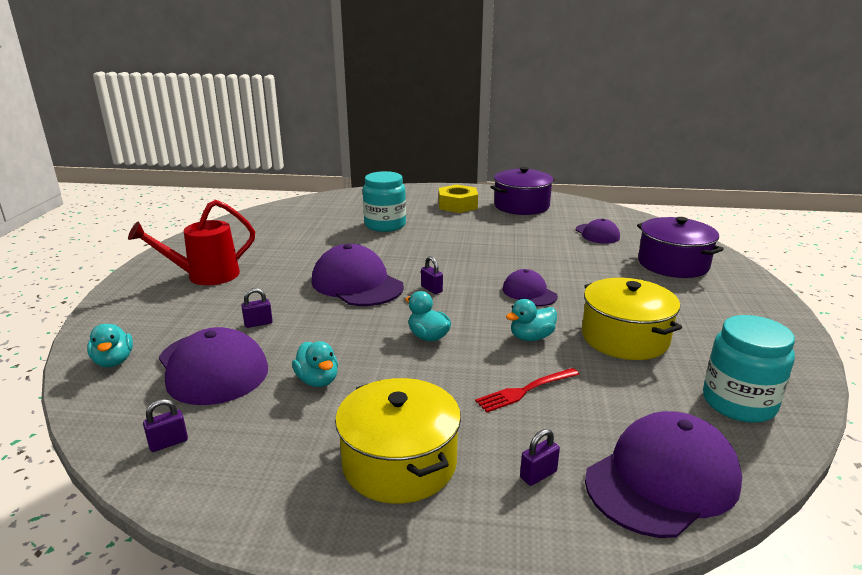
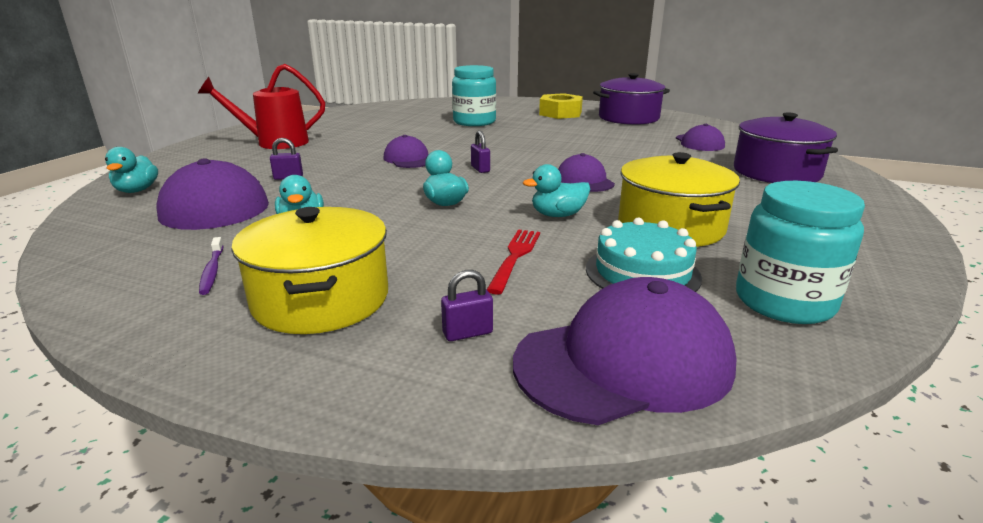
camera: 15 degrees right, 0 degrees up
purple padlock [143,399,188,452] -> none
purple cap [312,244,404,306] -> purple cap [384,135,429,168], size x0.57
red fork [475,368,580,412] -> red fork turned 120 degrees clockwise [487,229,540,294]
none -> purple toothbrush [199,237,223,295]
none -> turquoise cake [586,217,702,292]

